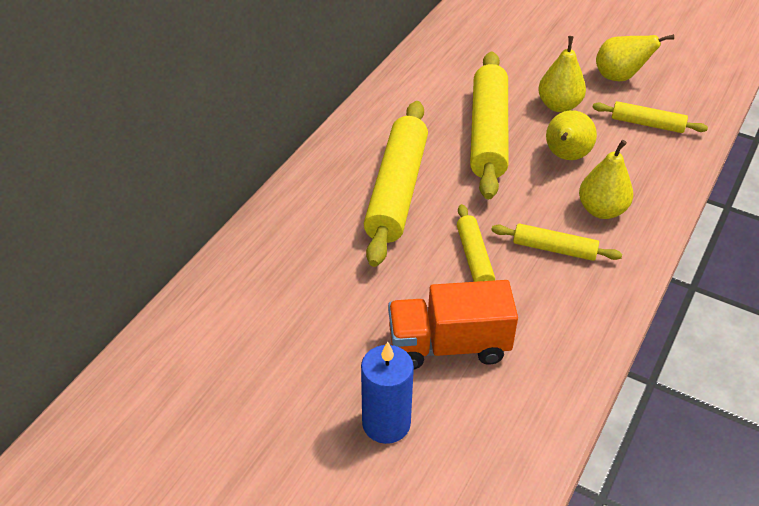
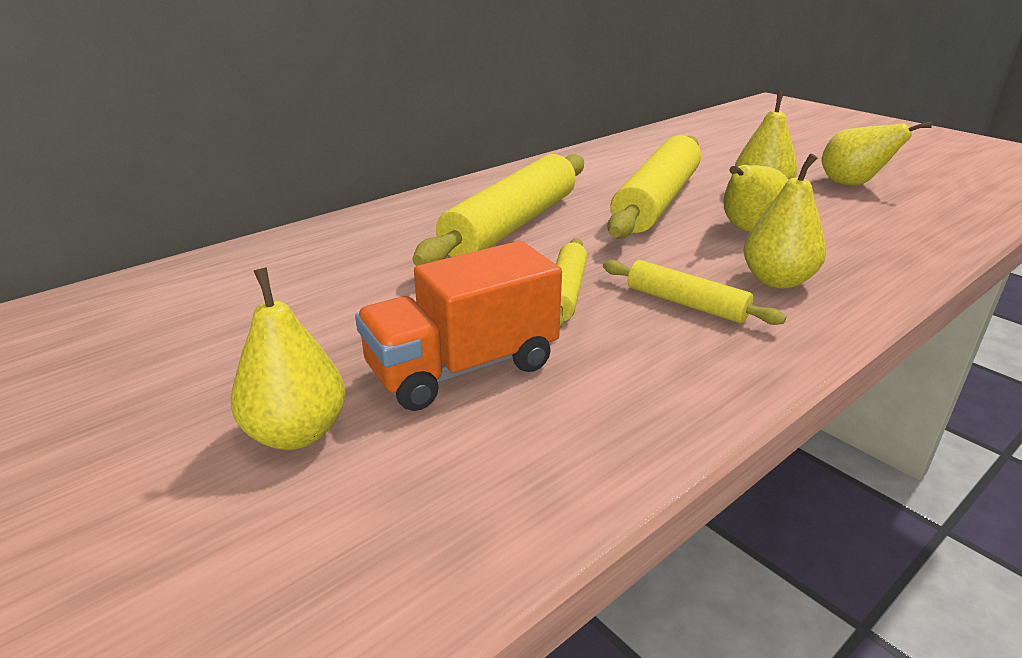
camera: 20 degrees right, 15 degrees down
blue candle [361,342,414,444] -> yellow pear [230,267,345,450]
orange truck [388,280,518,369] -> orange truck turned 45 degrees counterclockwise [355,241,562,411]
yellow rolling pin [592,101,708,133] -> none

